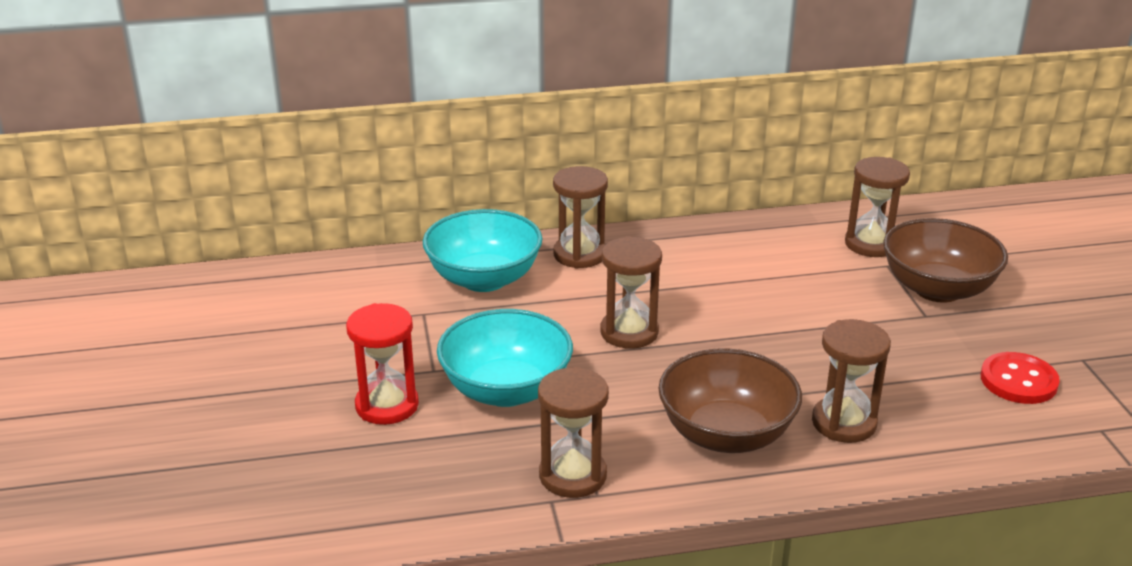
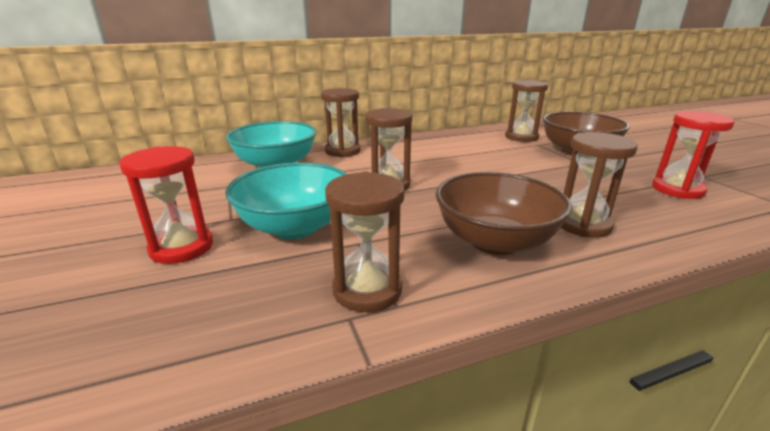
camera: 10 degrees left, 5 degrees down
red button [981,352,1060,404] -> red hourglass [652,111,735,199]

